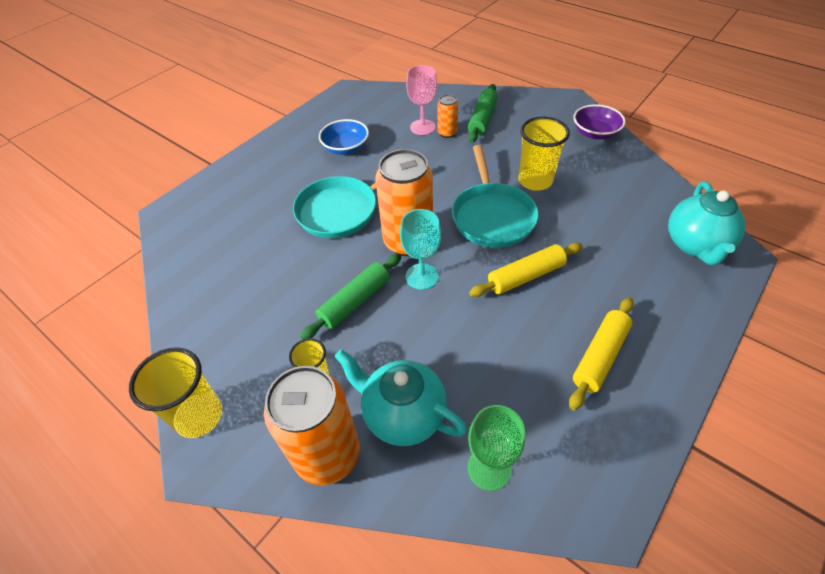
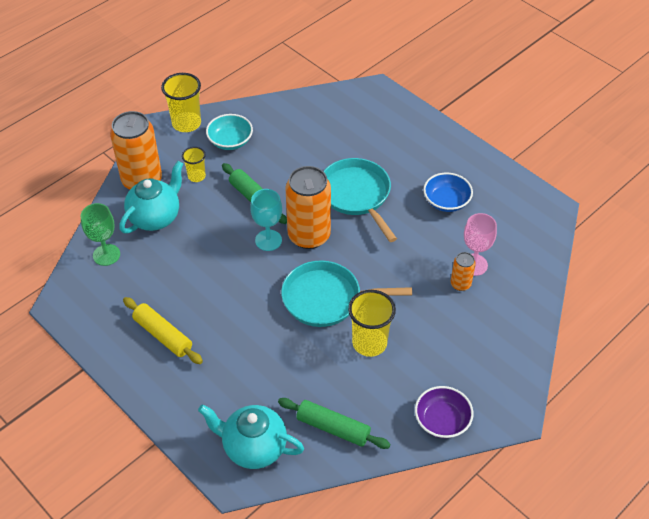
camera: 95 degrees right, 0 degrees up
green rolling pin [468,84,497,143] -> green rolling pin moved to [278,398,390,449]
yellow rolling pin [469,242,583,297] -> none
none -> turquoise bowl [206,114,253,150]

